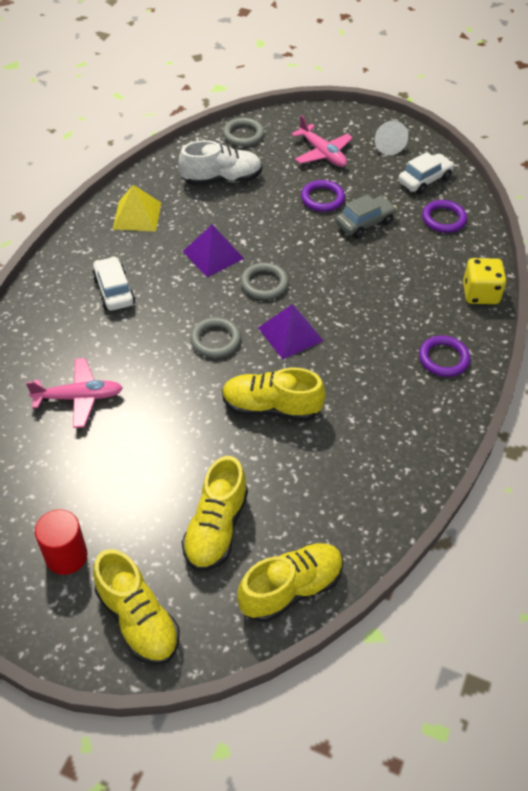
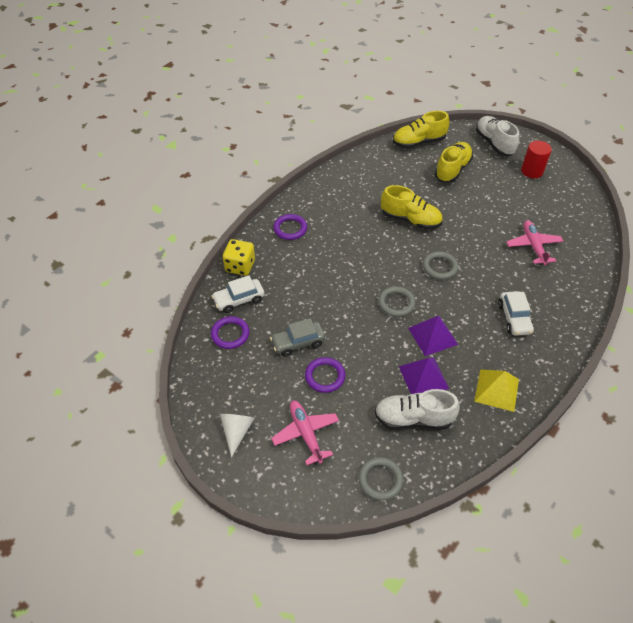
camera: 165 degrees left, 0 degrees up
pink plane [26,358,123,428] -> pink plane turned 75 degrees clockwise [506,220,563,266]
yellow shoe [93,549,180,665] -> white shoe [476,116,519,156]
purple pyramid [258,304,323,359] -> purple pyramid moved to [399,357,449,394]
white car [398,152,454,194] -> white car moved to [212,275,264,313]

